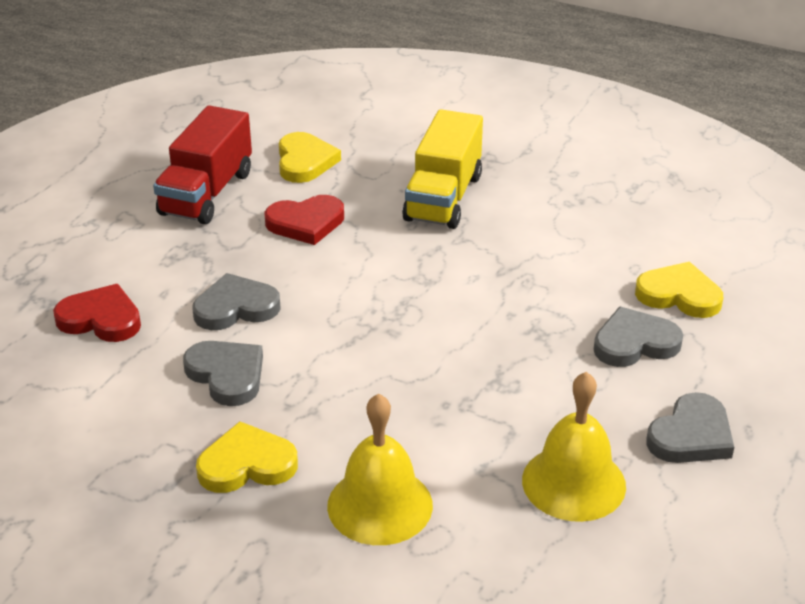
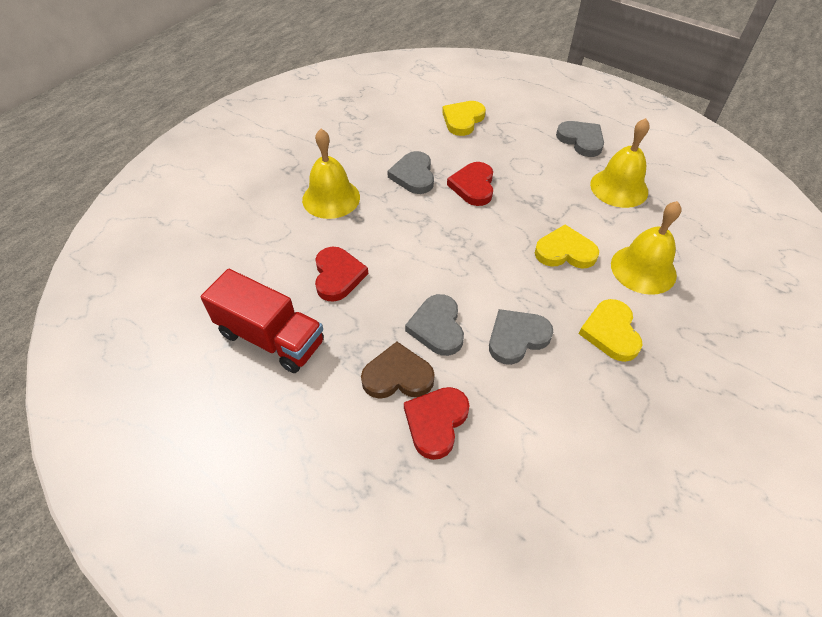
camera: 80 degrees left, 15 degrees up
yellow heart [279,132,341,183] -> yellow heart moved to [535,225,599,269]
yellow truck [402,109,483,229] -> yellow bell [302,129,360,219]
grey heart [594,307,683,367] -> grey heart moved to [387,151,434,194]
none -> brown heart [361,342,435,399]
none -> red heart [447,162,493,206]

